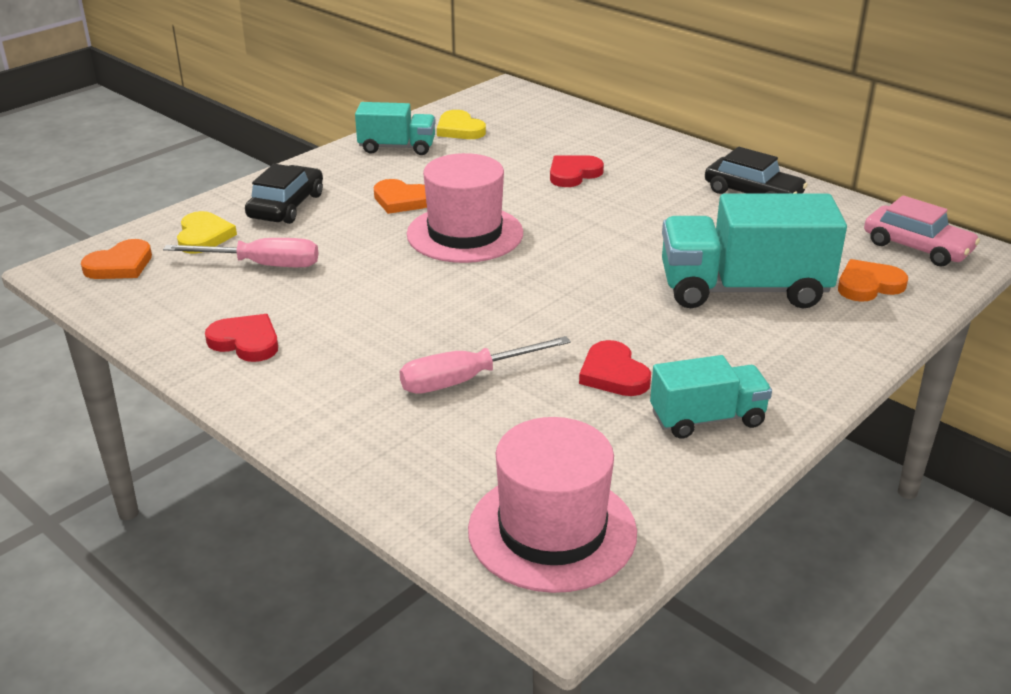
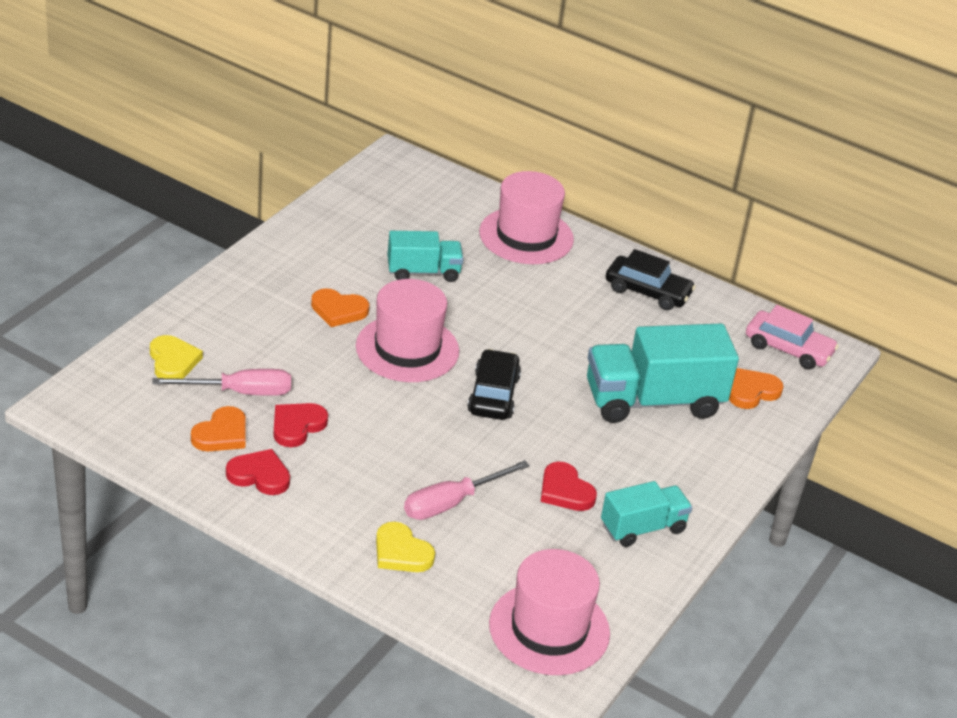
camera: 15 degrees left, 5 degrees up
orange heart [81,239,152,279] -> orange heart moved to [191,406,246,451]
black car [245,164,323,224] -> black car moved to [467,349,521,420]
turquoise truck [355,102,436,155] -> turquoise truck moved to [387,231,463,282]
yellow heart [437,110,486,139] -> yellow heart moved to [376,522,435,572]
red heart [550,155,604,187] -> red heart moved to [273,403,328,447]
none -> pink hat [479,171,574,264]

